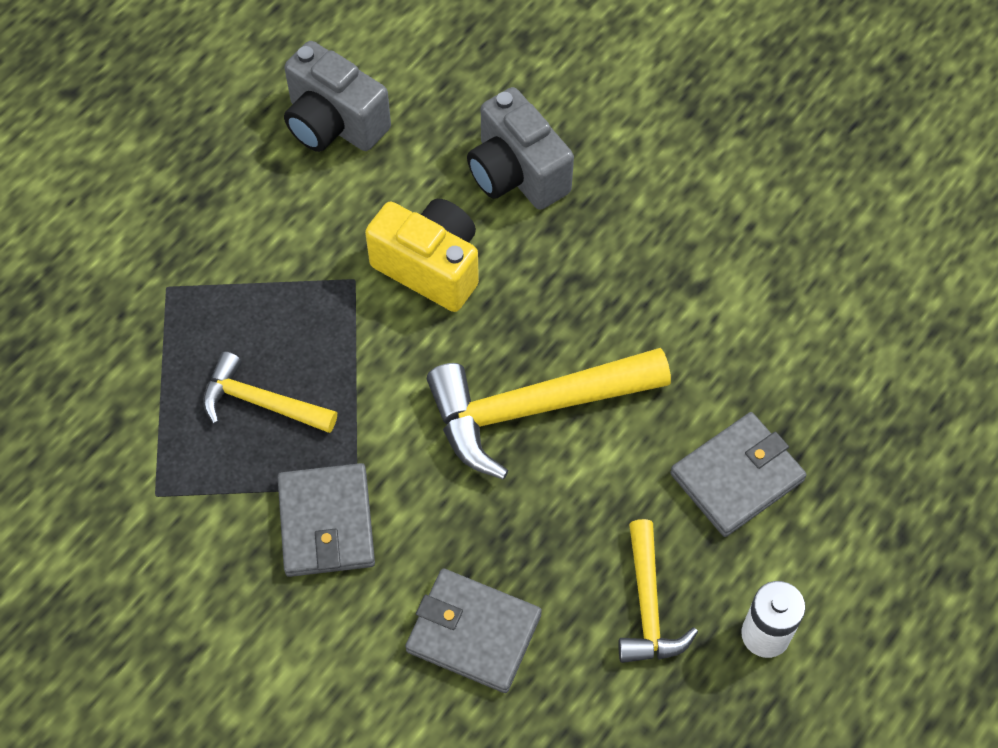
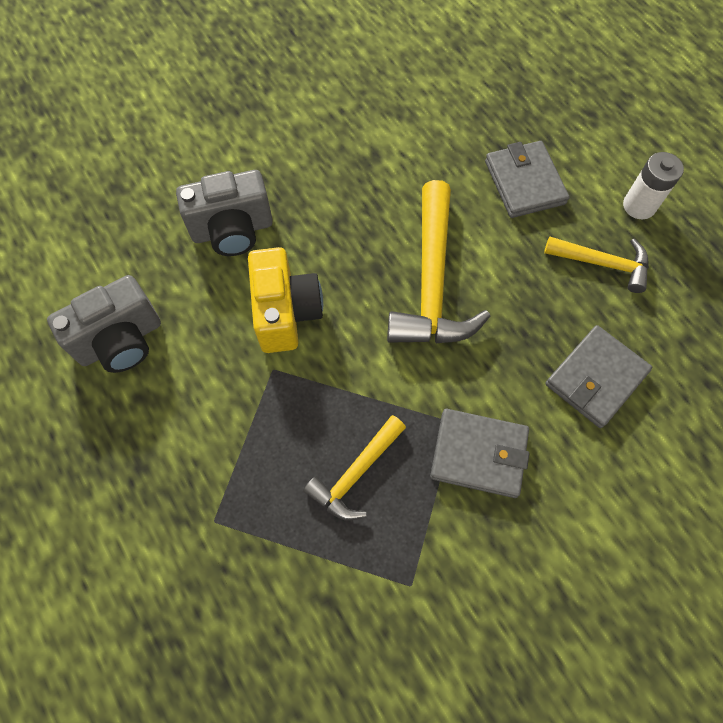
camera: 70 degrees left, 5 degrees up
yellow camera [365,199,479,312] -> yellow camera turned 120 degrees clockwise [248,247,323,353]

